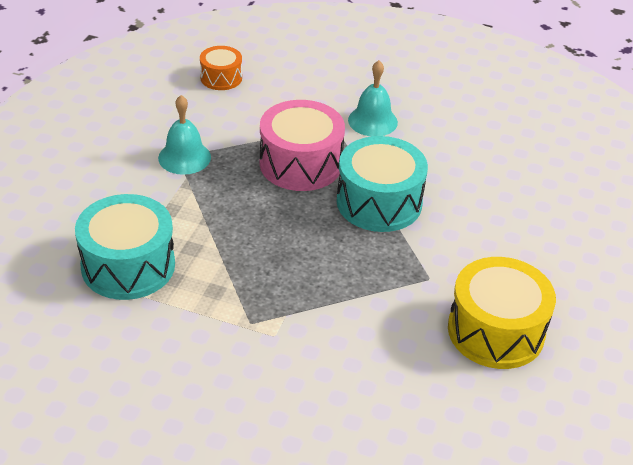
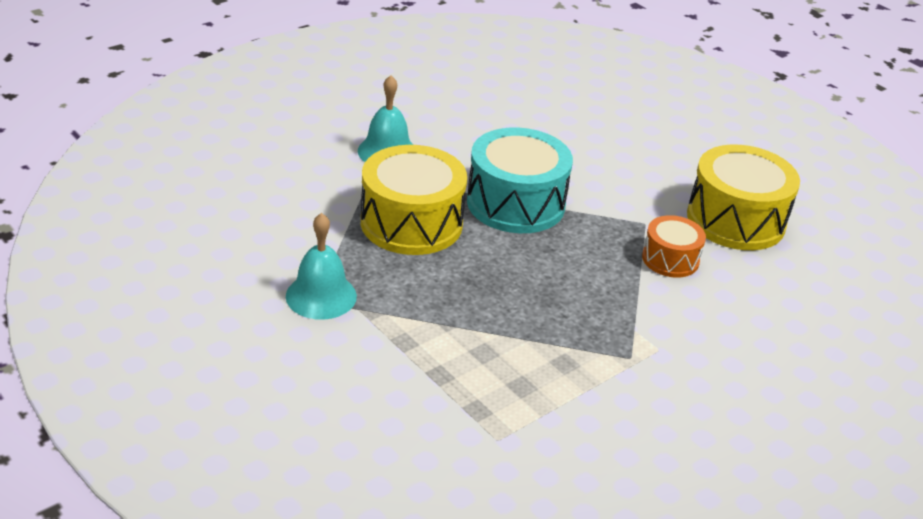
camera: 60 degrees left, 5 degrees down
turquoise drum [75,194,175,300] -> none
orange drum [200,46,242,90] -> orange drum moved to [642,215,706,278]
pink drum [260,100,345,191] -> yellow drum [361,145,467,255]

